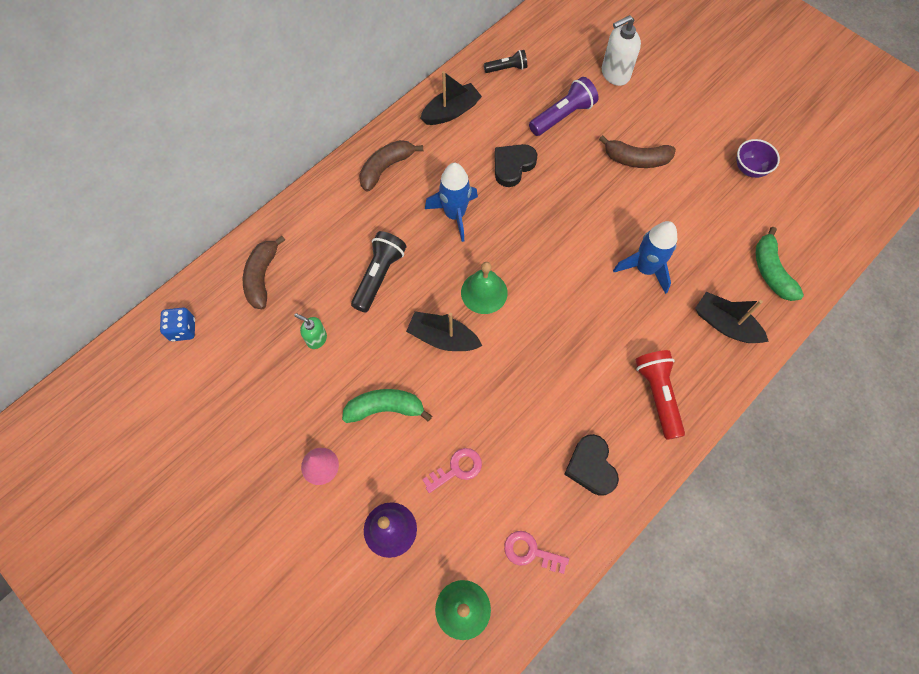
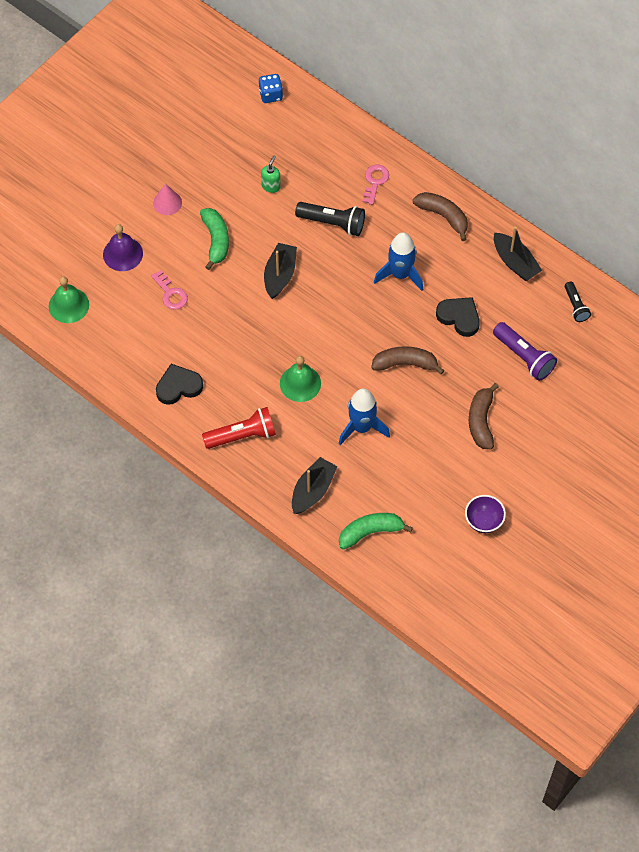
camera: 85 degrees right, 5 degrees down
brown banana [243,236,285,309] -> brown banana moved to [371,346,445,375]
green bell [461,262,508,314] -> green bell moved to [280,356,321,402]
pink key [504,531,569,574] -> pink key moved to [362,165,389,205]
white soap dispenser [602,15,641,86] -> none

